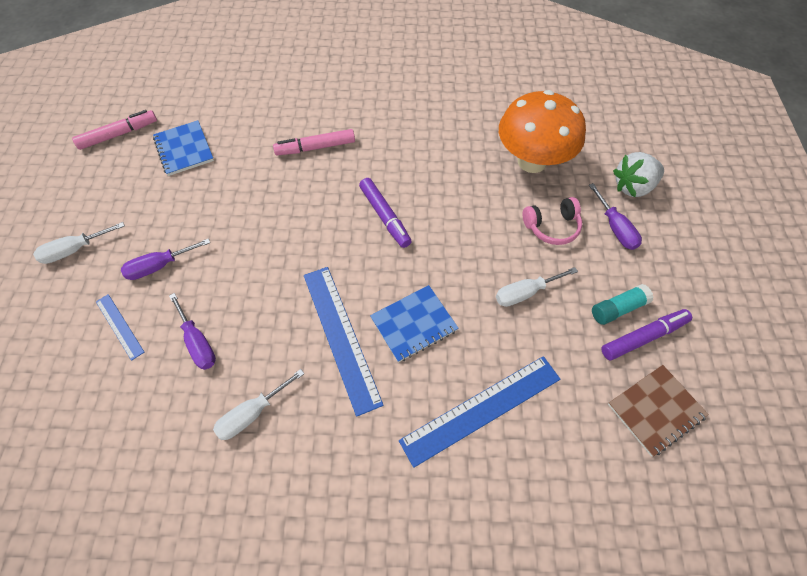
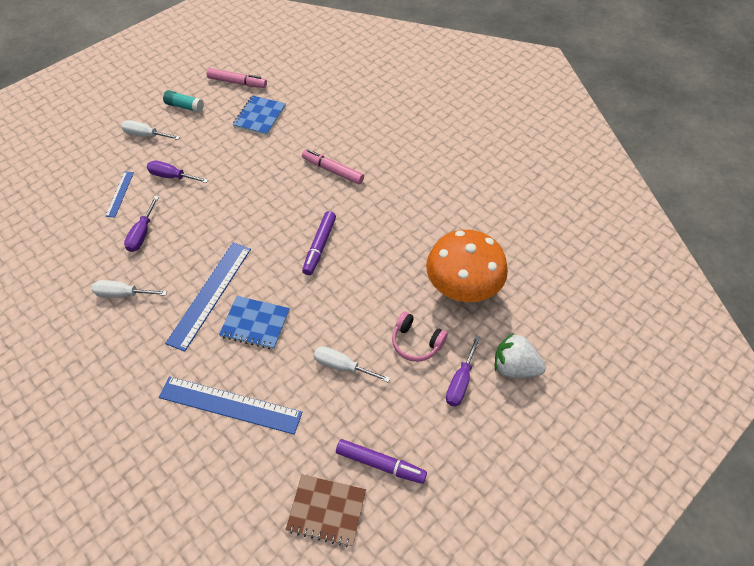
camera: 45 degrees right, 5 degrees down
turquoise glue stick [592,284,653,325] -> turquoise glue stick moved to [163,90,204,113]

